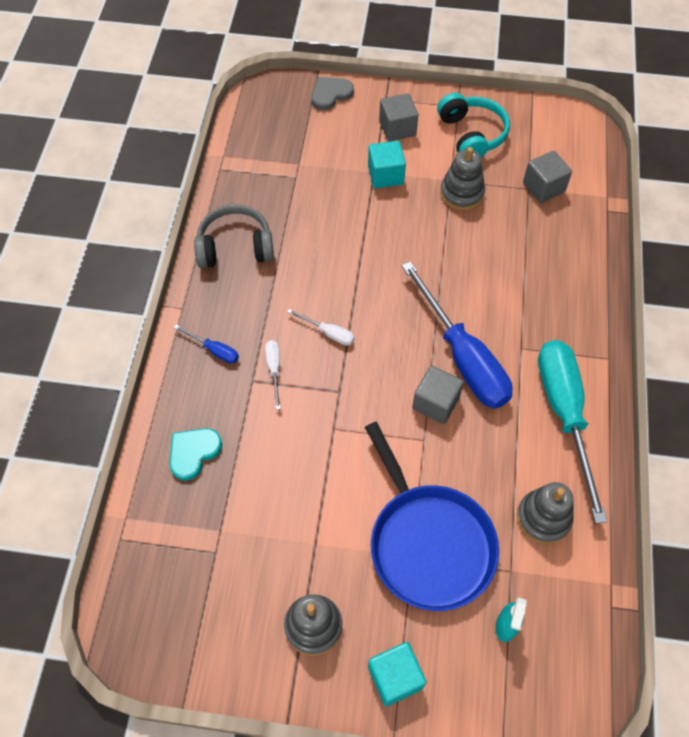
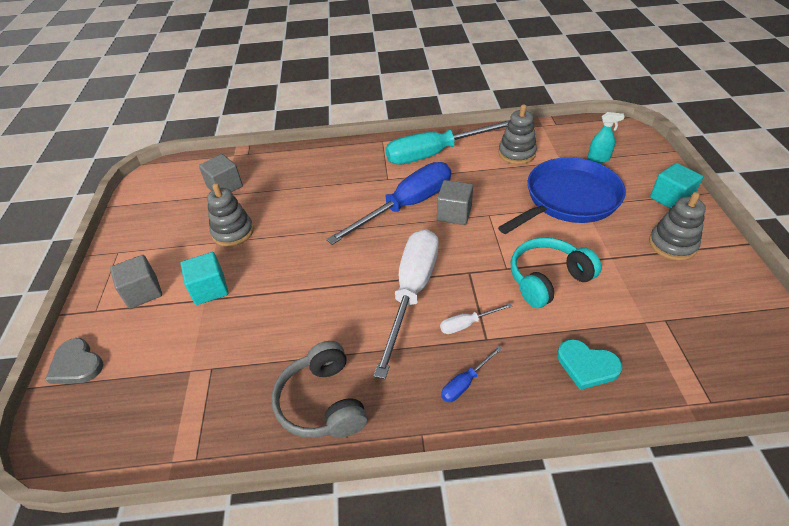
camera: 100 degrees left, 15 degrees down
blue screwdriver [174,324,239,364] -> blue screwdriver turned 150 degrees counterclockwise [441,346,503,402]
white screwdriver [287,309,355,346] -> white screwdriver [374,229,438,379], size x2.43
turquoise headphones [437,93,510,158] -> turquoise headphones moved to [511,237,602,308]

